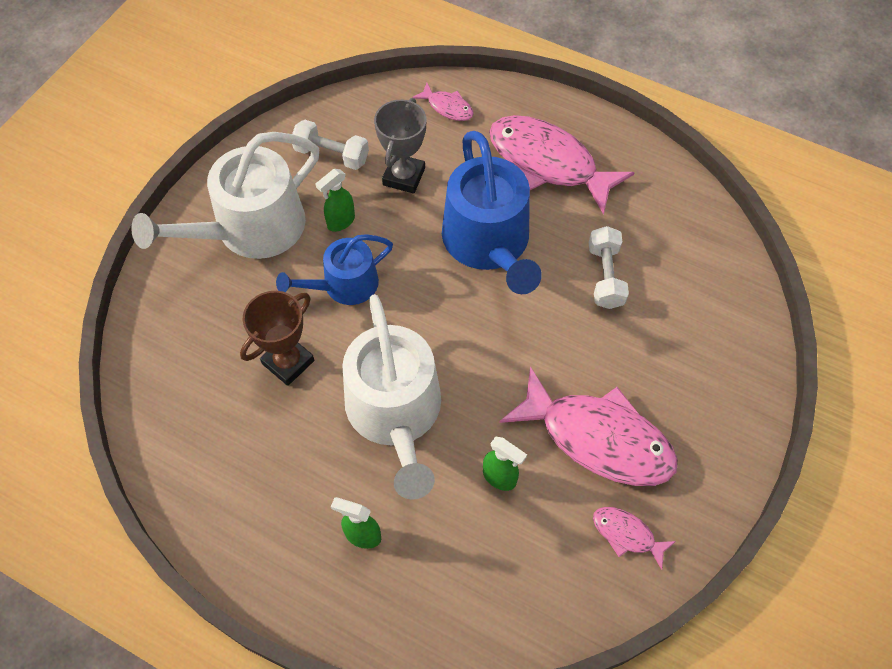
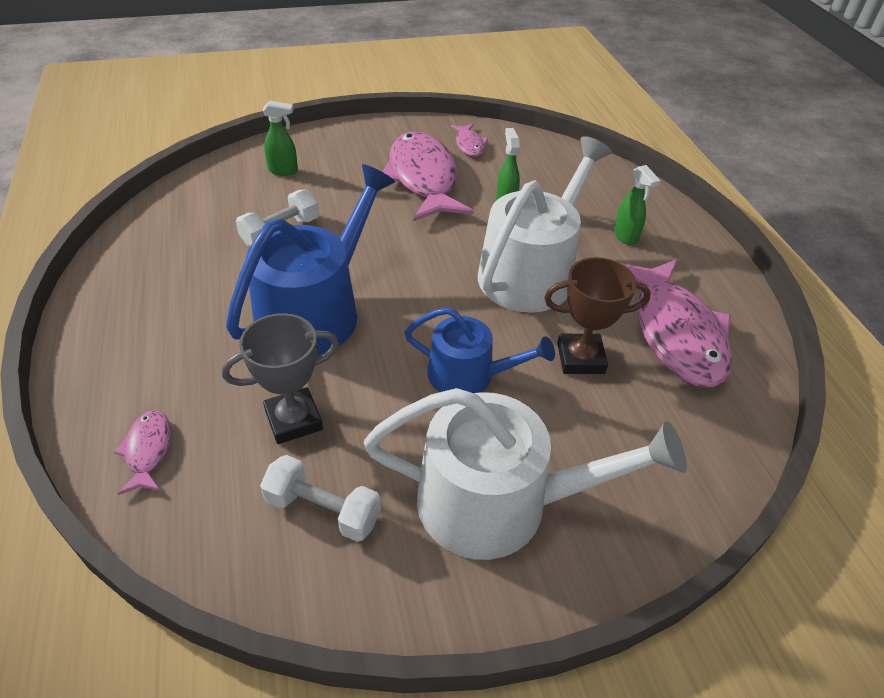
camera: 135 degrees left, 15 degrees down
white dumbbell [292,120,369,170] -> white dumbbell turned 45 degrees counterclockwise [260,455,381,542]
green spray bottle [315,169,355,232] -> green spray bottle moved to [263,101,298,176]
pink fish [489,115,635,215] -> pink fish moved to [621,259,732,388]

